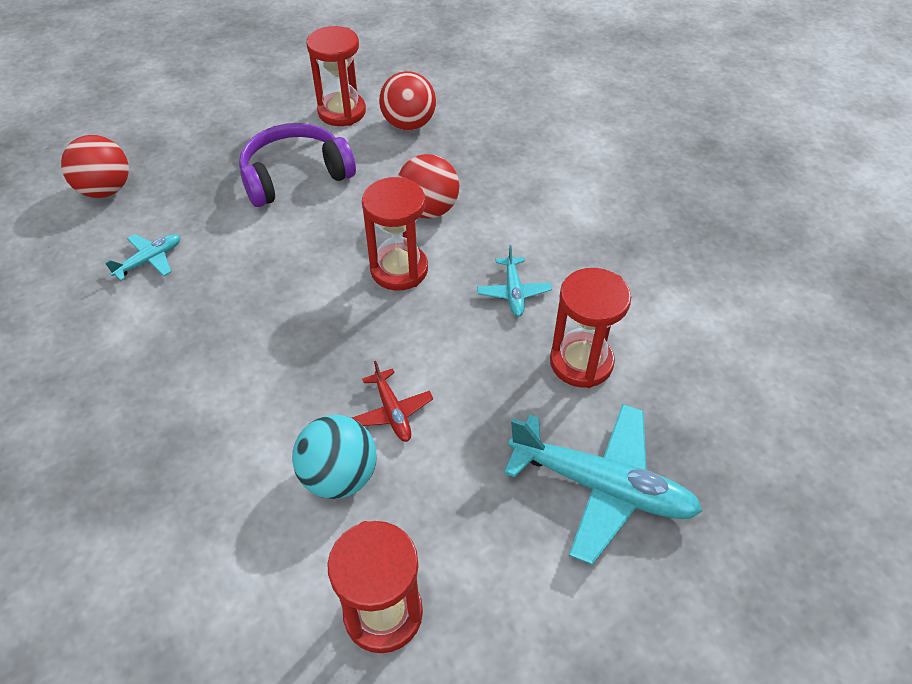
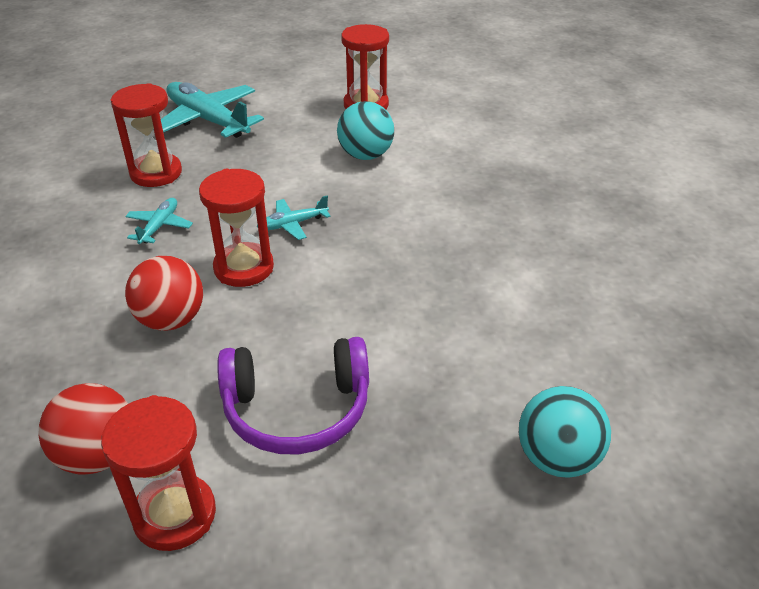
camera: 160 degrees left, 10 degrees down
red ball [61,135,129,198] -> turquoise ball [519,386,611,478]
turquoise plane [105,234,180,281] -> turquoise plane moved to [256,195,331,240]
red plane [352,361,433,442] -> none

